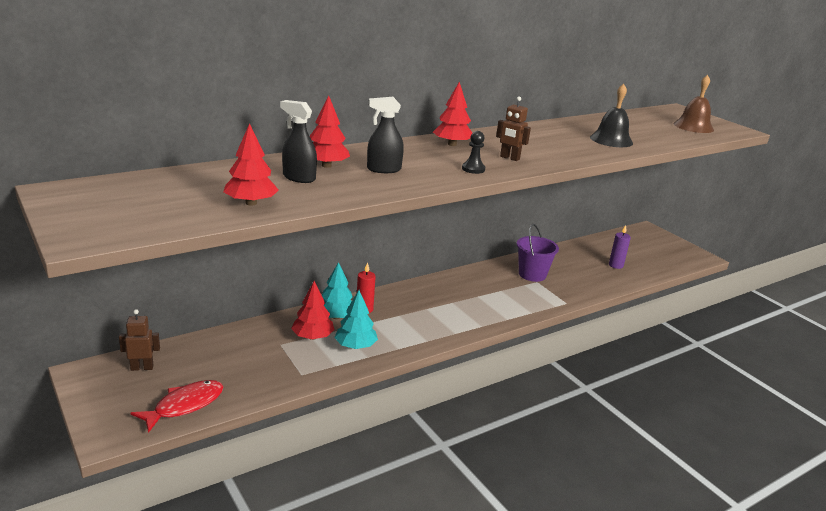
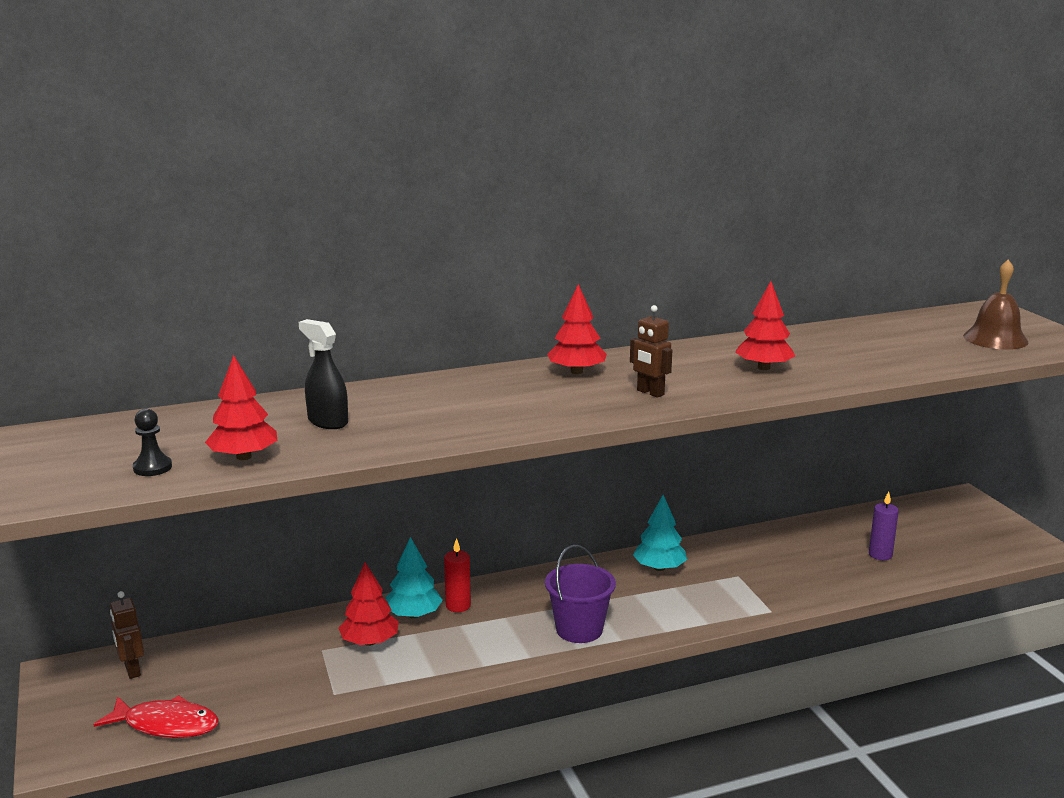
camera: 15 degrees right, 5 degrees down
brown robot [119,309,160,371] -> brown robot turned 120 degrees counterclockwise [110,591,144,679]
red fish [131,380,223,433] -> red fish turned 45 degrees clockwise [93,695,219,738]
red tree [310,95,350,168] -> red tree moved to [735,281,795,370]
turquoise tree [334,290,378,349] -> turquoise tree moved to [633,495,687,571]
black spray bottle [367,97,404,173] -> none
black pawn [462,131,485,174] -> black pawn moved to [133,409,172,476]
purple bucket [517,224,559,282] -> purple bucket moved to [545,545,616,643]
black bell [590,84,633,147] -> none

